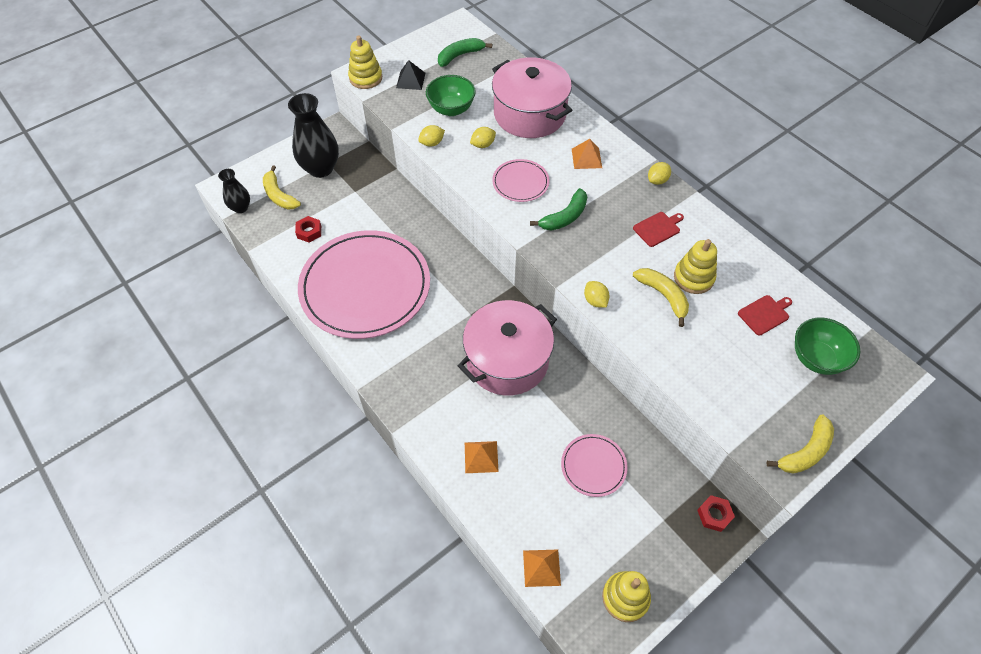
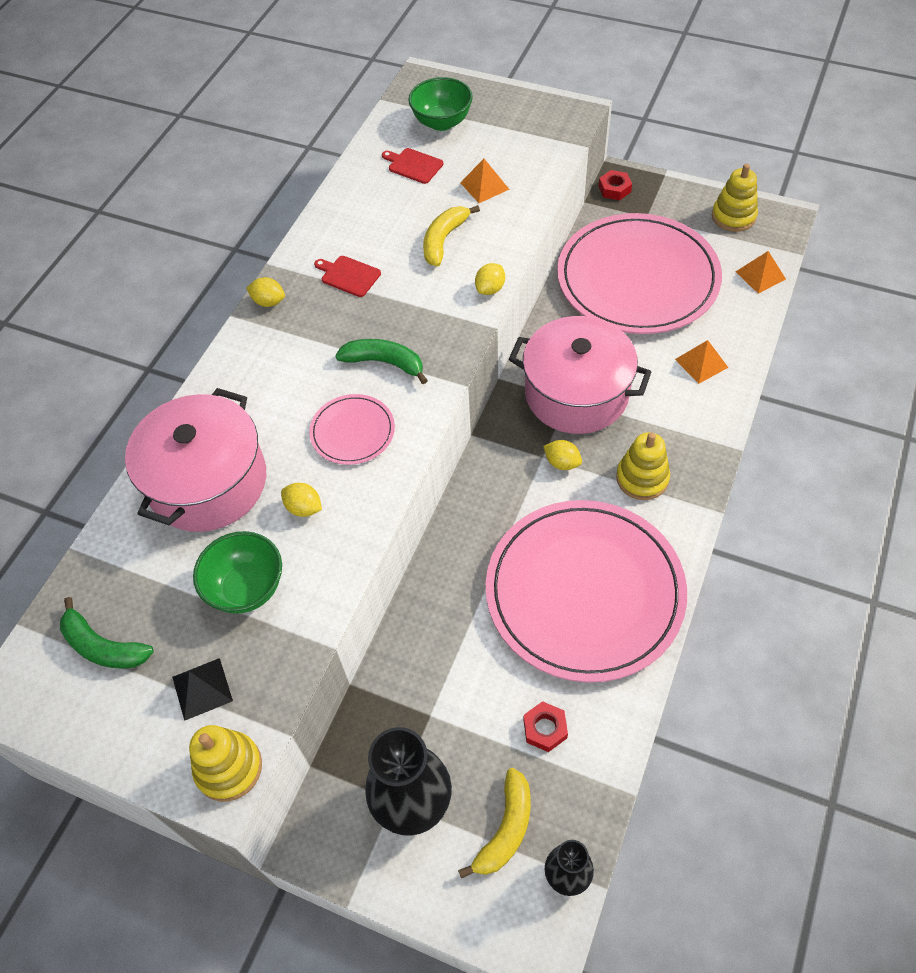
camera: 115 degrees left, 0 degrees up
yellow lemon [418,125,445,147] -> yellow lemon moved to [543,440,582,470]
pink plate [561,434,628,497] -> pink plate [557,213,722,334], size x2.30
orange pyramid [572,139,602,169] -> orange pyramid moved to [460,159,510,203]
yellow stacking toy [674,239,717,294] -> yellow stacking toy moved to [616,432,670,500]
yellow banana [766,415,834,474] -> none

